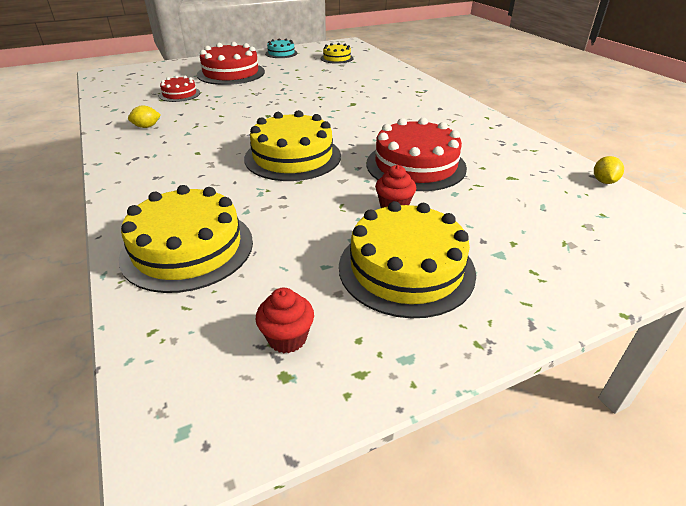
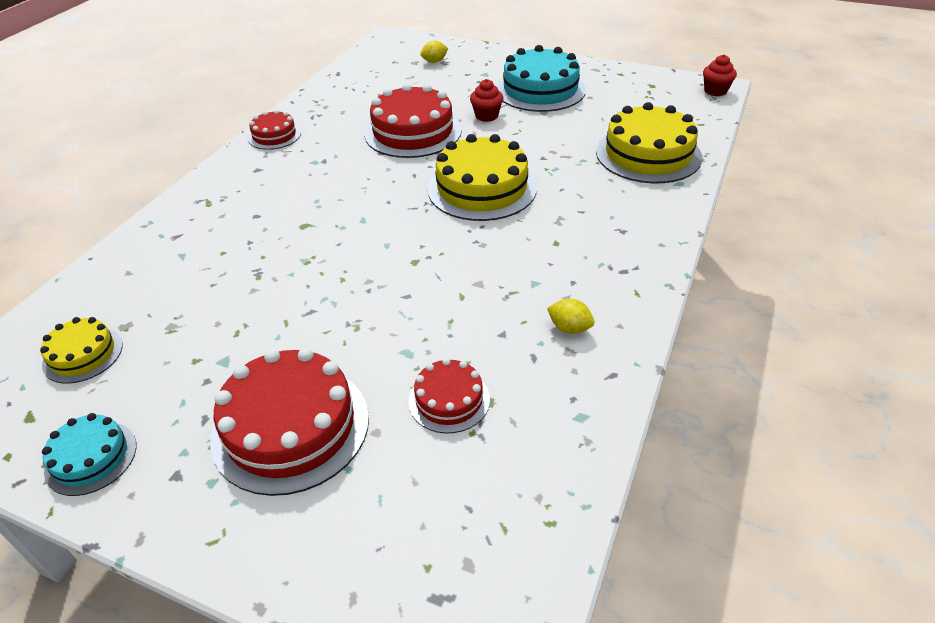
camera: 130 degrees left, 5 degrees up
red cupcake [256,288,314,353] -> red cupcake moved to [703,54,737,96]
yellow cake [339,201,476,318] -> turquoise cake [496,45,586,112]
yellow lemon [594,156,624,184] -> yellow lemon moved to [420,40,448,63]
none -> red cake [248,110,301,150]

